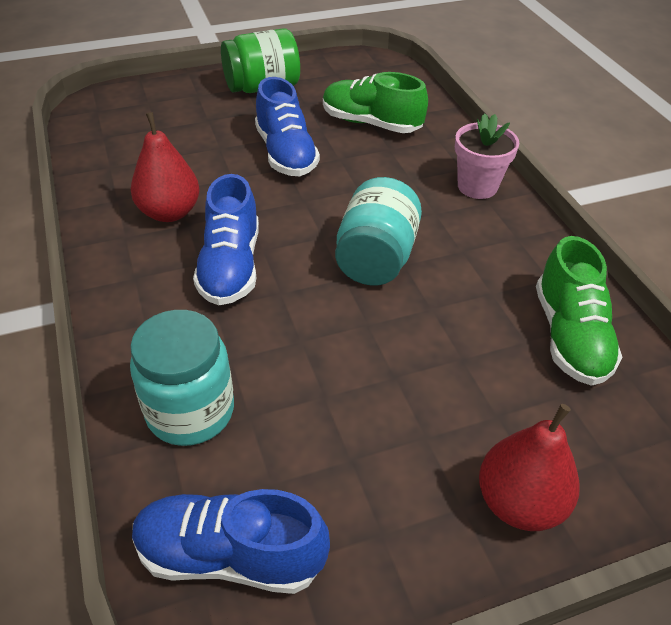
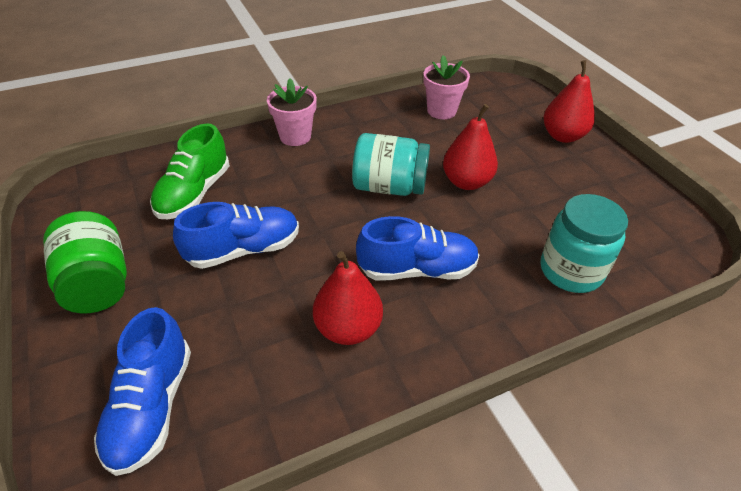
camera: 95 degrees left, 0 degrees up
blue shoe [132,489,330,594] -> blue shoe moved to [94,307,191,476]
green shoe [536,236,622,386] -> pink flower pot [423,55,470,119]
none -> red pear [443,104,498,190]

